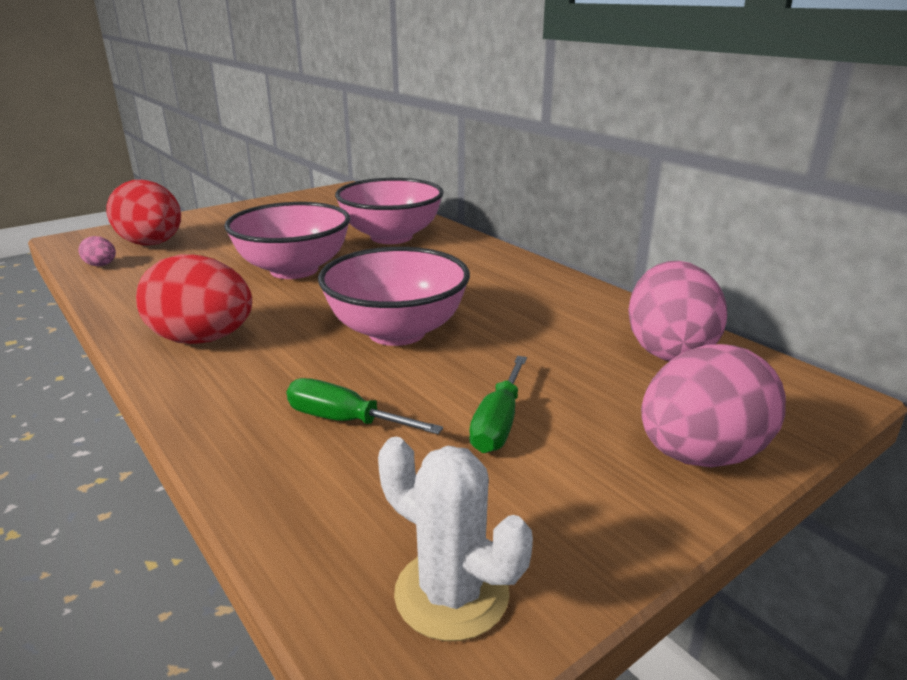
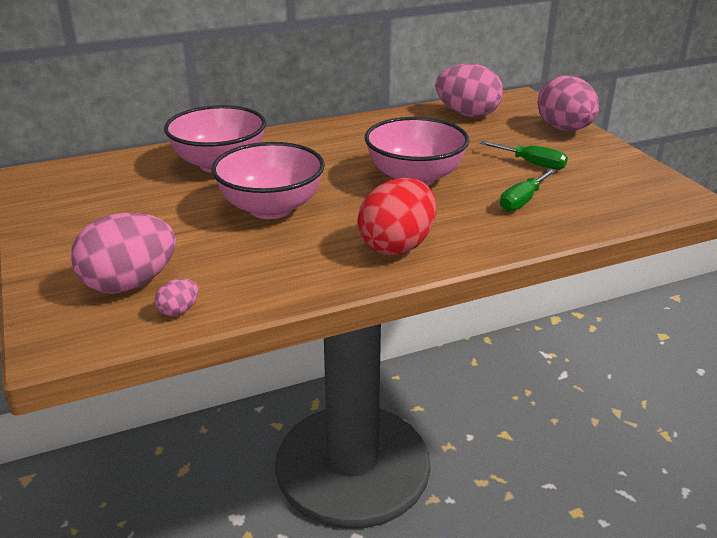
camera: 75 degrees left, 5 degrees up
red egg [106,180,181,246] -> pink egg [71,213,176,294]
white cactus [378,437,533,641] -> none

